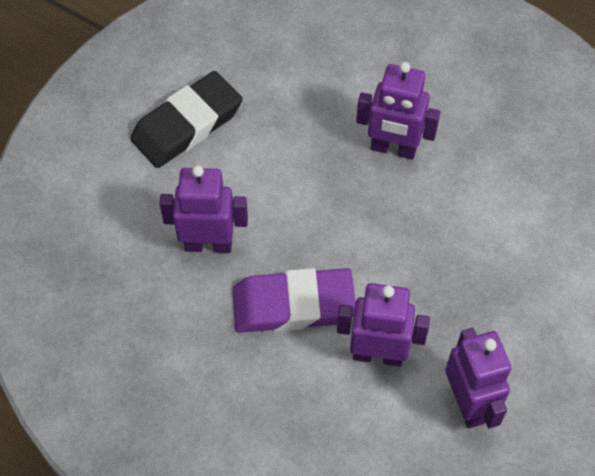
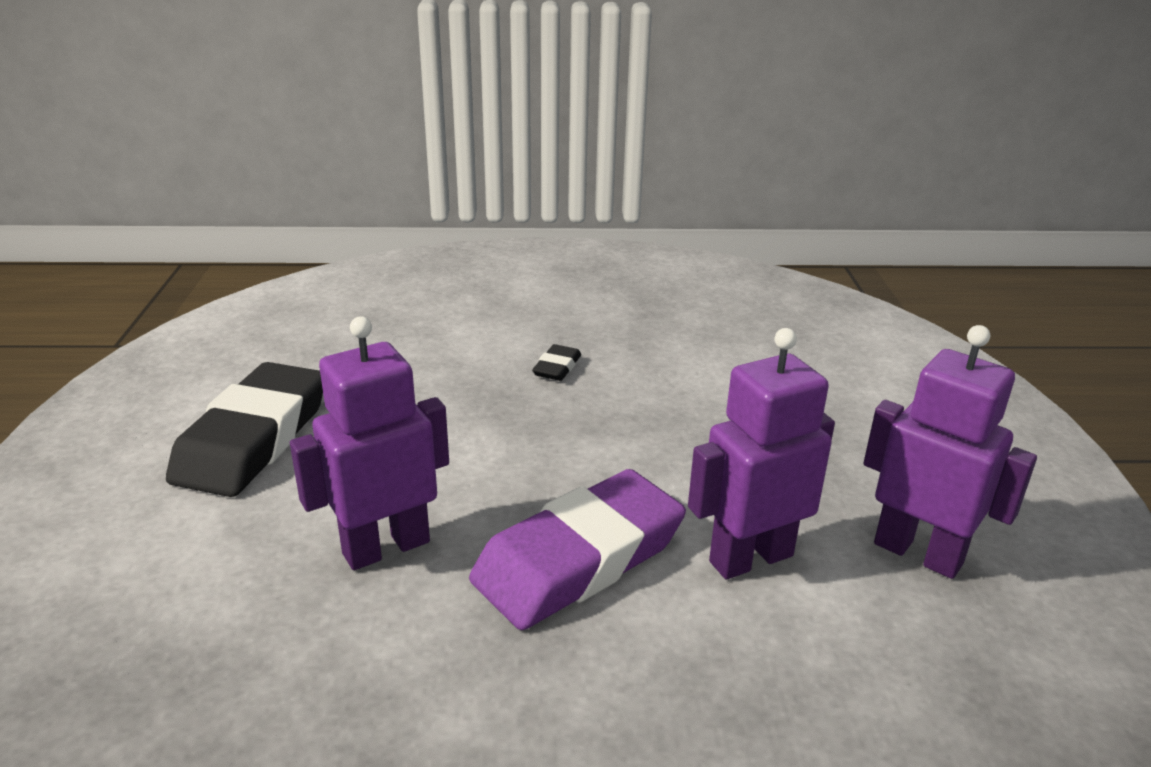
camera: 35 degrees left, 30 degrees down
purple robot [356,62,440,160] -> black eraser [532,344,581,381]

